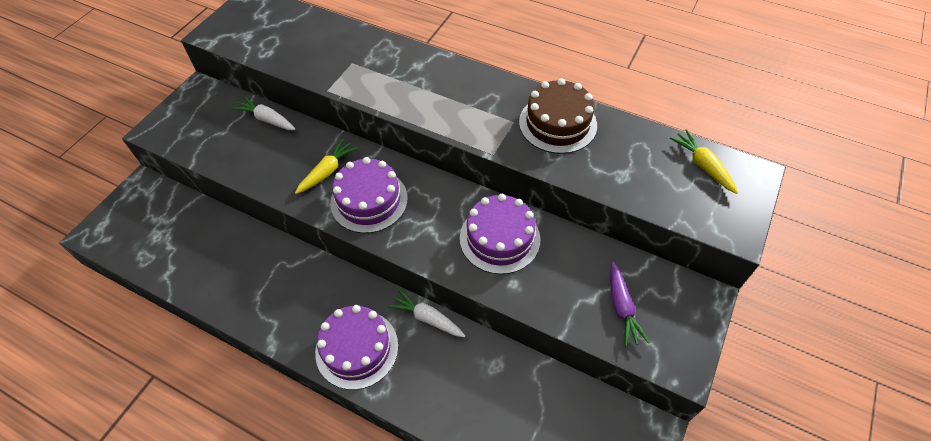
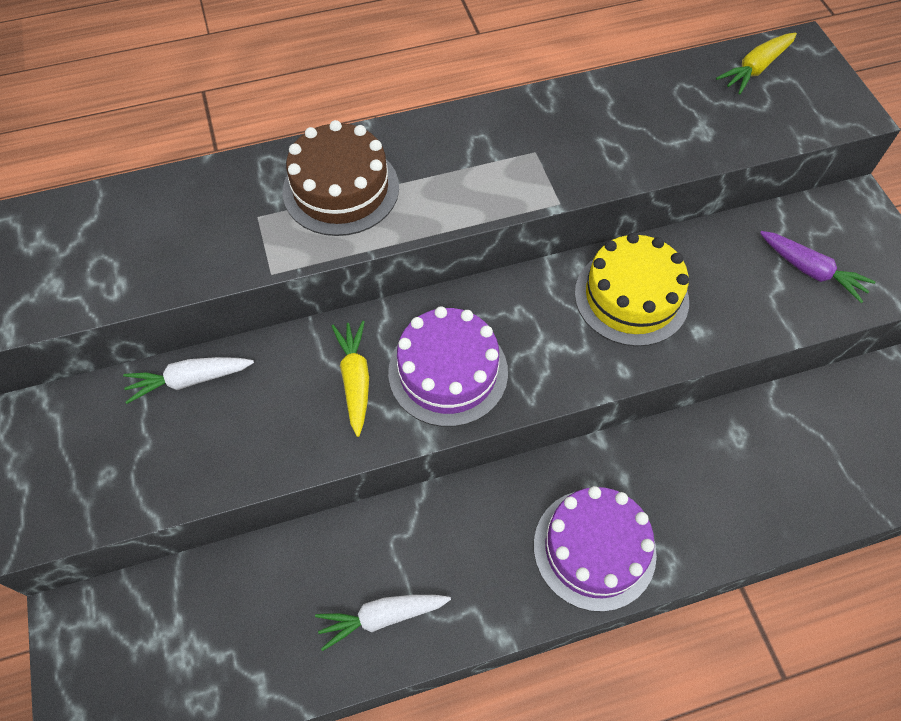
camera: 45 degrees left, 5 degrees up
white carrot [387,289,465,337] -> white carrot moved to [315,595,451,651]
purple cake [460,194,540,274] -> yellow cake [575,233,689,346]
brown cake [519,78,597,154] -> brown cake moved to [283,120,399,236]
yellow carrot [670,129,738,194] -> yellow carrot turned 60 degrees counterclockwise [716,33,797,94]

